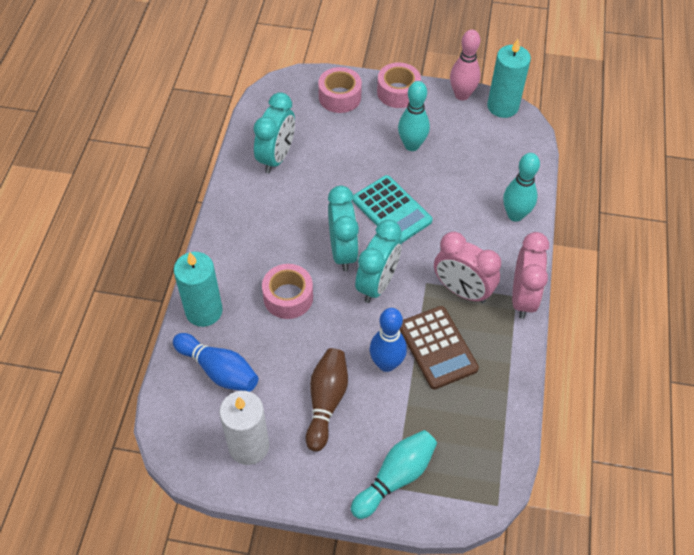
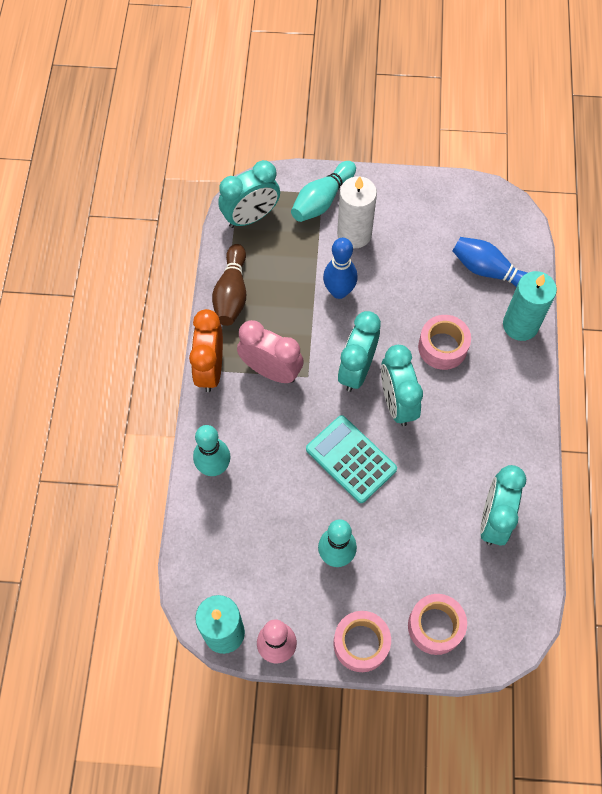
camera: 175 degrees right, 10 degrees up
white candle [219,391,269,465] -> white candle moved to [337,176,377,248]
brown bowling pin [305,348,348,452] -> brown bowling pin moved to [212,244,246,326]
brown calculator [400,306,479,390] -> none
pink clock [512,232,549,319] -> orange clock [189,309,223,392]
none -> turquoise clock [218,160,280,228]

